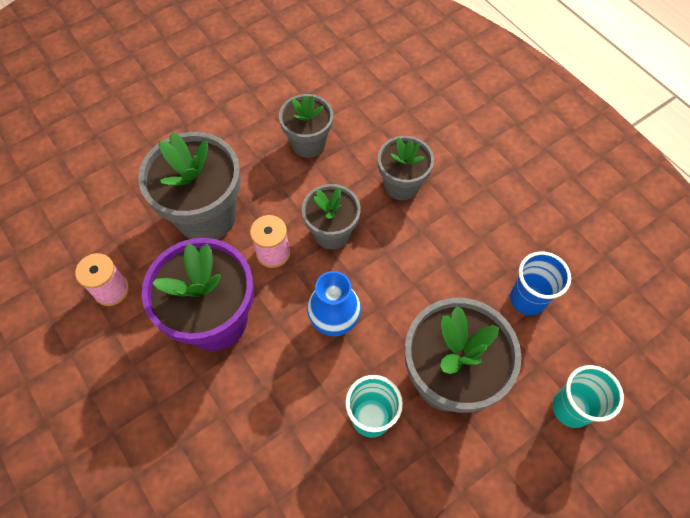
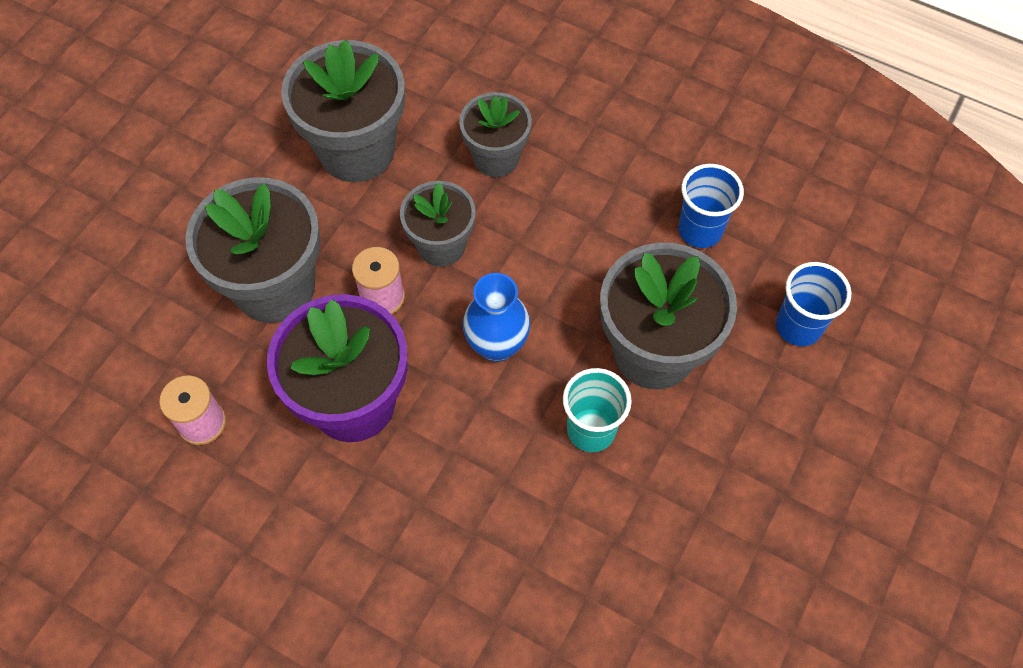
camera: 25 degrees left, 0 degrees up
grey flower pot [279,94,333,158] -> grey flower pot [281,40,405,182], size x1.65
turquoise cup [552,365,624,428] -> blue cup [776,262,851,346]

